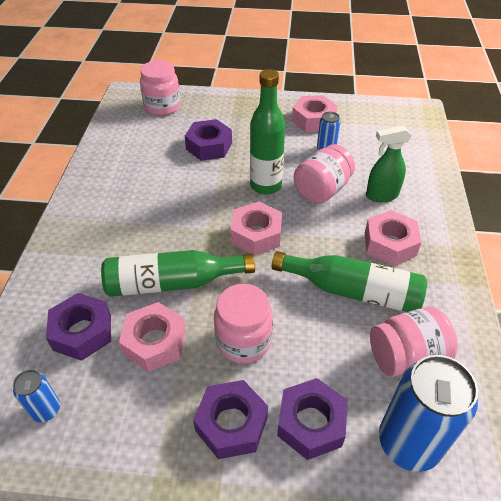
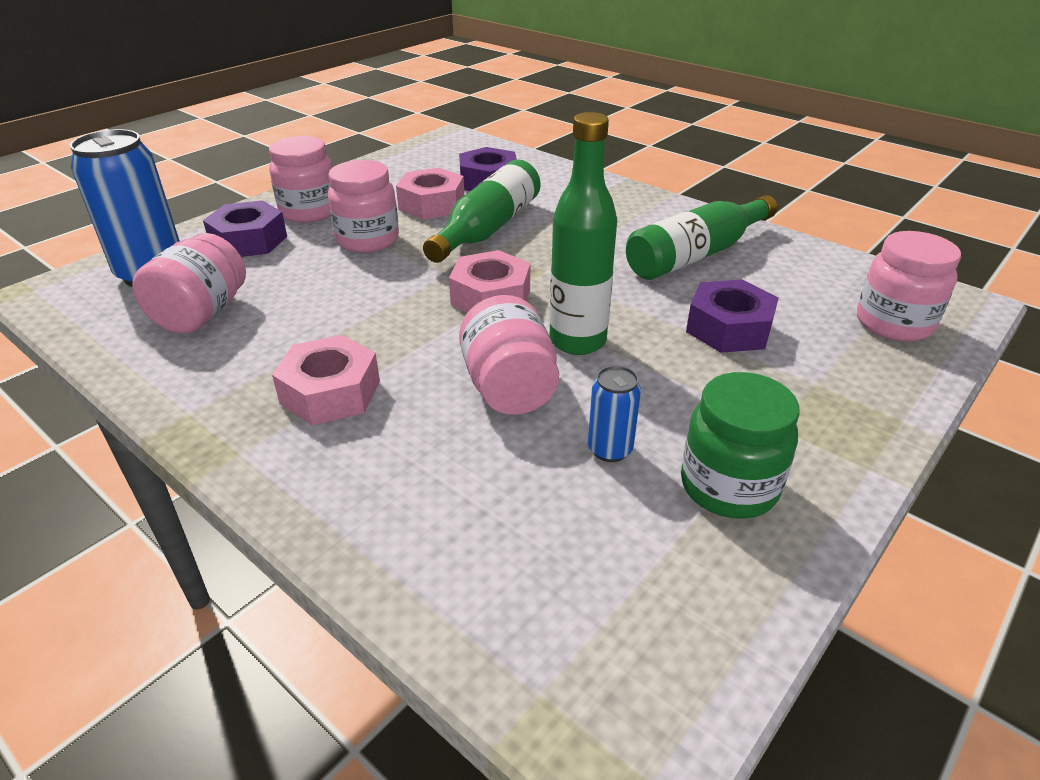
camera: 125 degrees right, 10 degrees down
blue can [13,370,60,422] -> none
purple nut [193,380,268,459] -> pink jar [269,136,333,223]
green bottle [272,251,428,312] -> green bottle moved to [626,195,777,280]
pink nut [292,95,337,132] -> green jar [681,372,800,519]
green spray bottle [366,125,412,202] -> none

